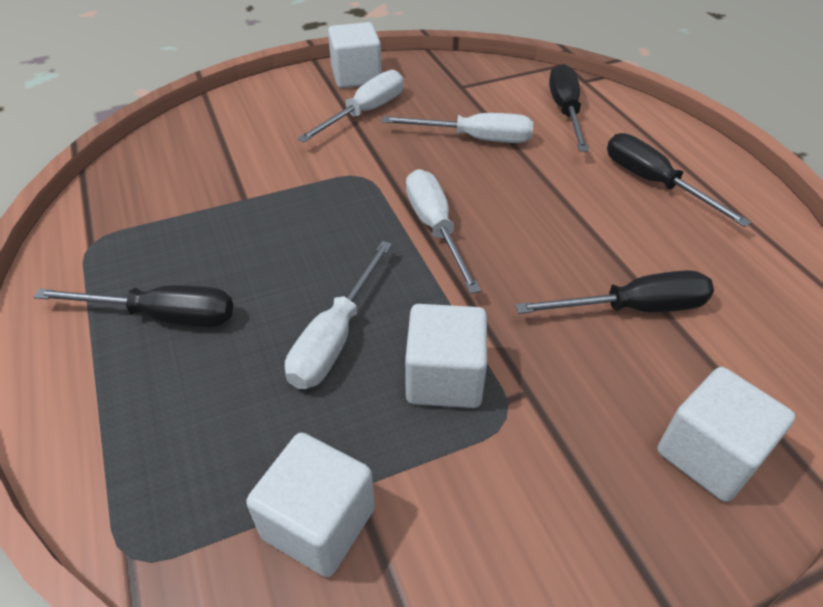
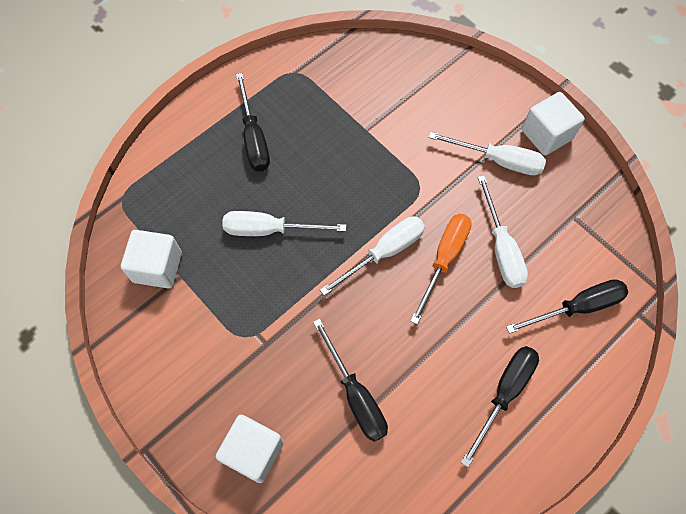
camera: 70 degrees right, 20 degrees up
white cube [405,304,487,408] -> none
none -> orange screwdriver [410,214,472,324]

